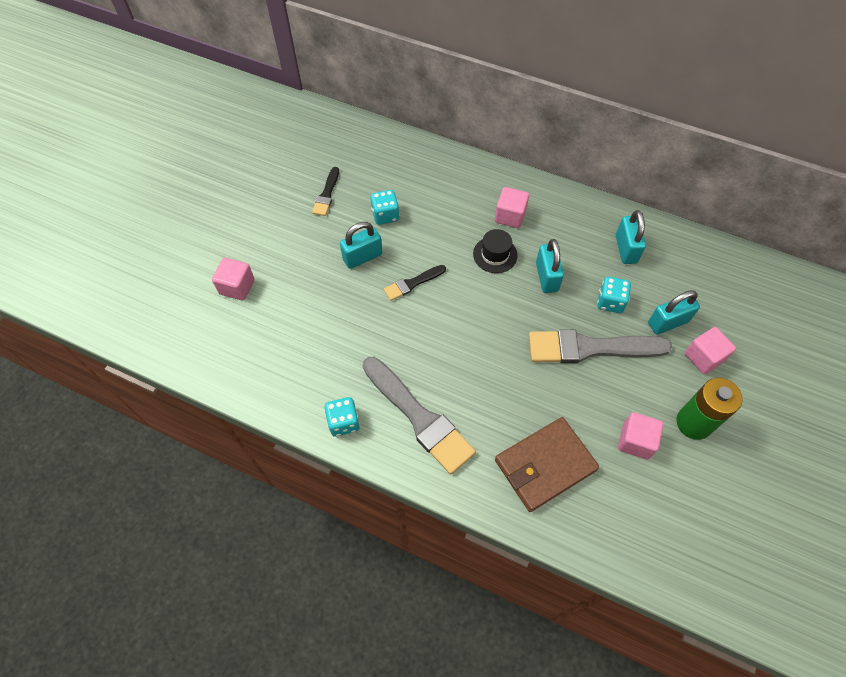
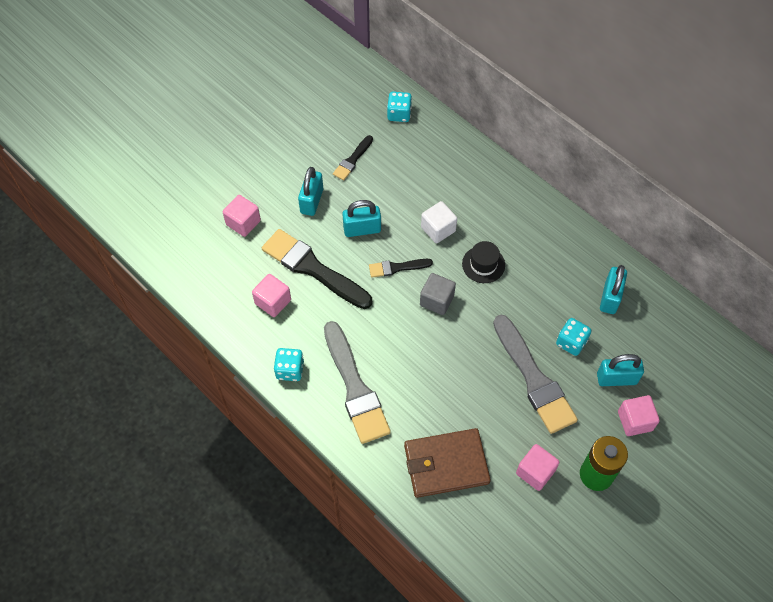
camera: 20 degrees right, 0 degrees up
turquoise dice [370,190,399,225] -> turquoise dice moved to [387,92,412,122]
pink cube [495,187,529,228] -> pink cube moved to [252,274,291,317]
grey brush [529,329,672,363] -> grey brush turned 135 degrees counterclockwise [493,315,578,434]
turquoise padlock [536,239,564,293] -> turquoise padlock moved to [298,167,323,216]
none -> black brush [262,229,372,309]
none -> grey cube [420,273,456,315]
none -> white cube [421,201,457,243]

